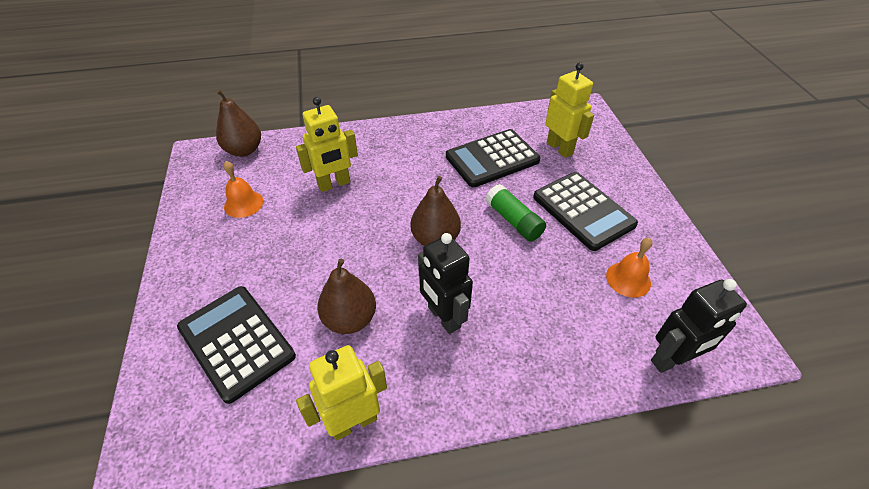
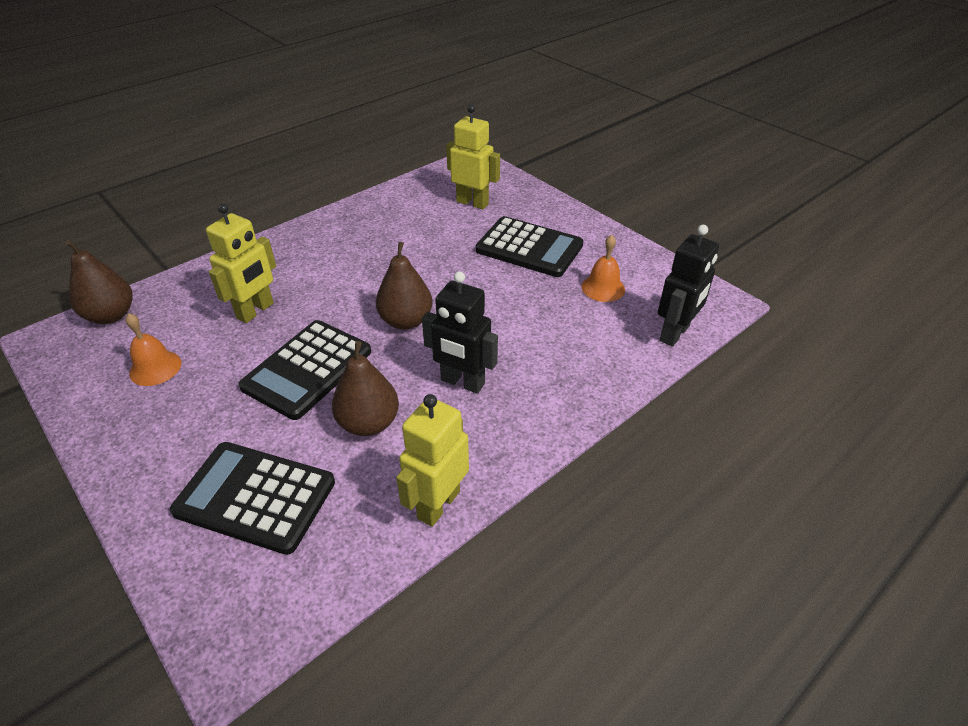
camera: 30 degrees left, 5 degrees down
black calculator [446,129,540,187] -> black calculator moved to [238,320,371,420]
green glue stick [485,184,546,242] -> none

